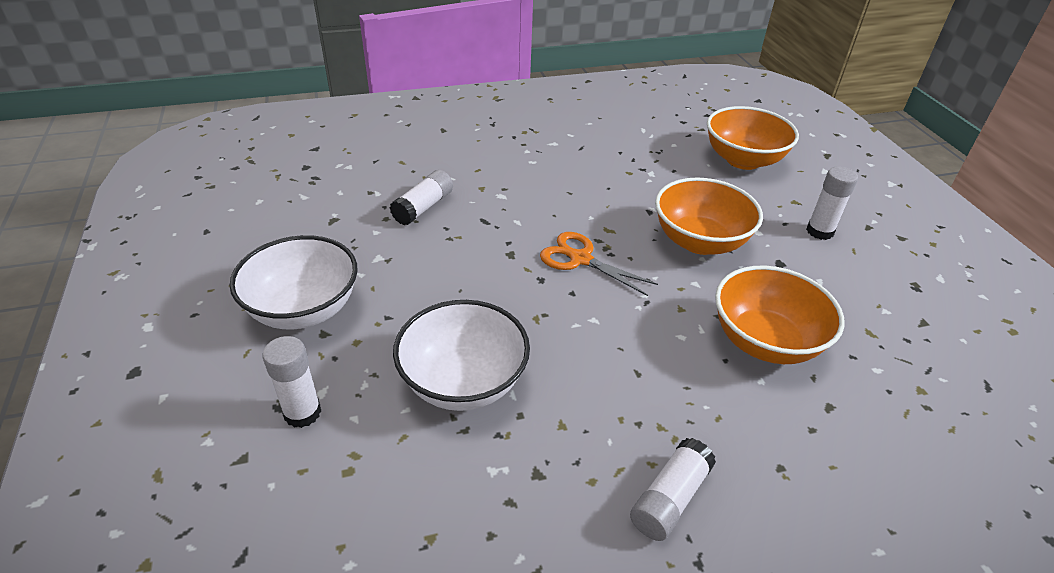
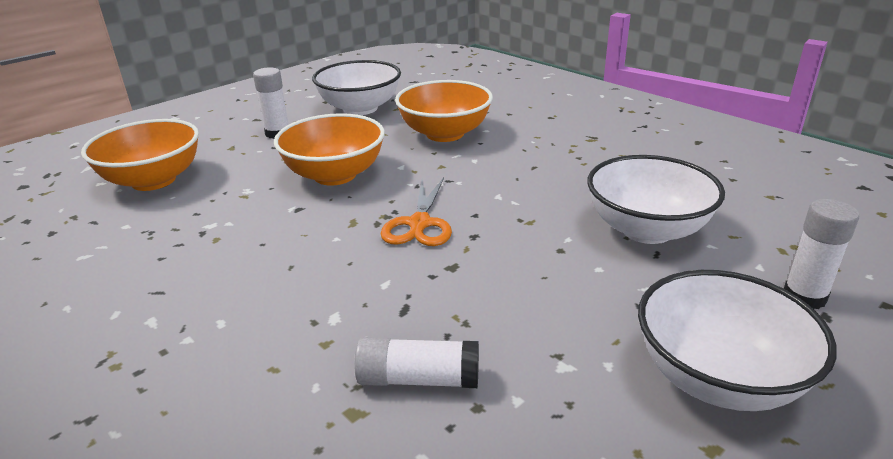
camera: 115 degrees left, 10 degrees down
white glue stick [630,438,716,541] -> none
none -> white bowl [312,60,401,115]

